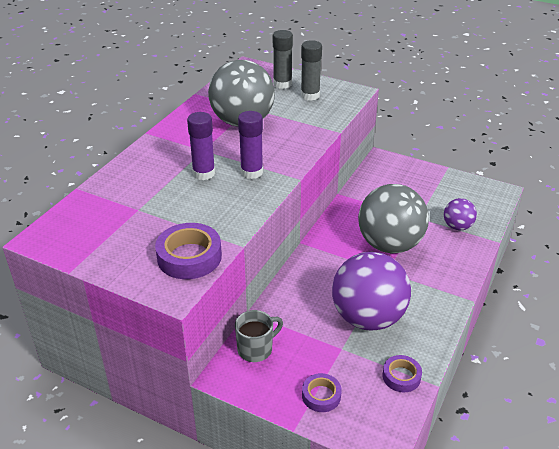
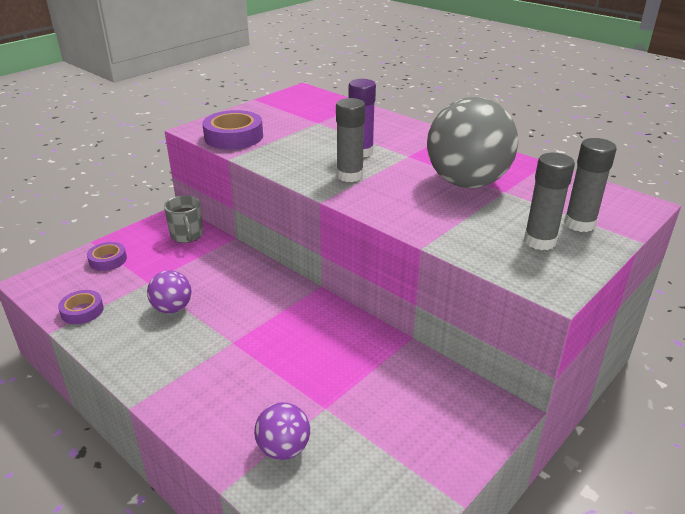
camera: 105 degrees right, 5 degrees down
purple glue stick [238,111,263,179] -> grey glue stick [336,98,365,182]
purple ball [332,252,411,330] -> purple ball [147,270,192,313], size x0.48
grey ball [358,184,429,253] -> none

